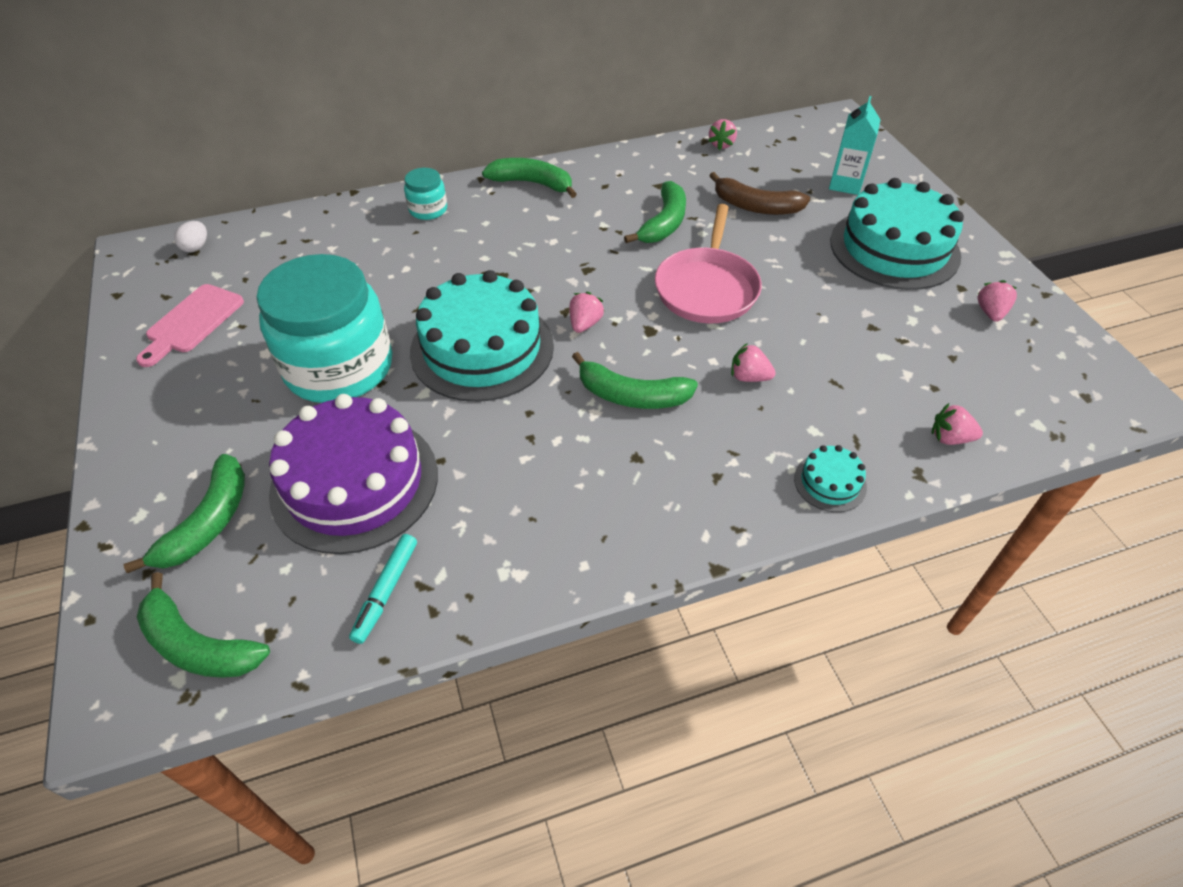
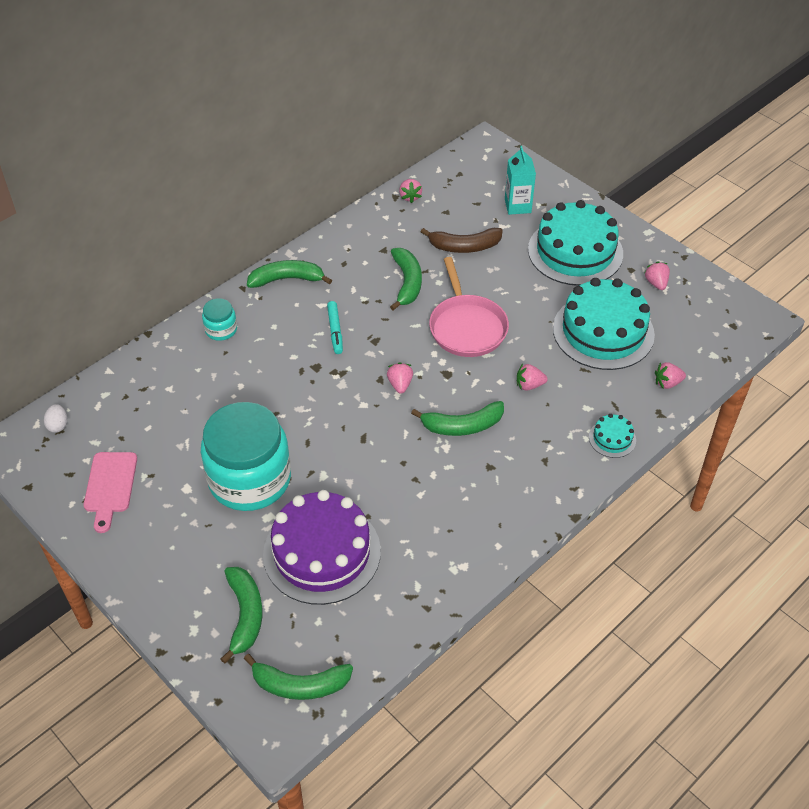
camera: 25 degrees left, 0 degrees up
turquoise marker [349,534,417,644] -> turquoise marker moved to [327,301,343,354]
turquoise cake [410,270,554,402] -> turquoise cake moved to [553,278,655,370]

